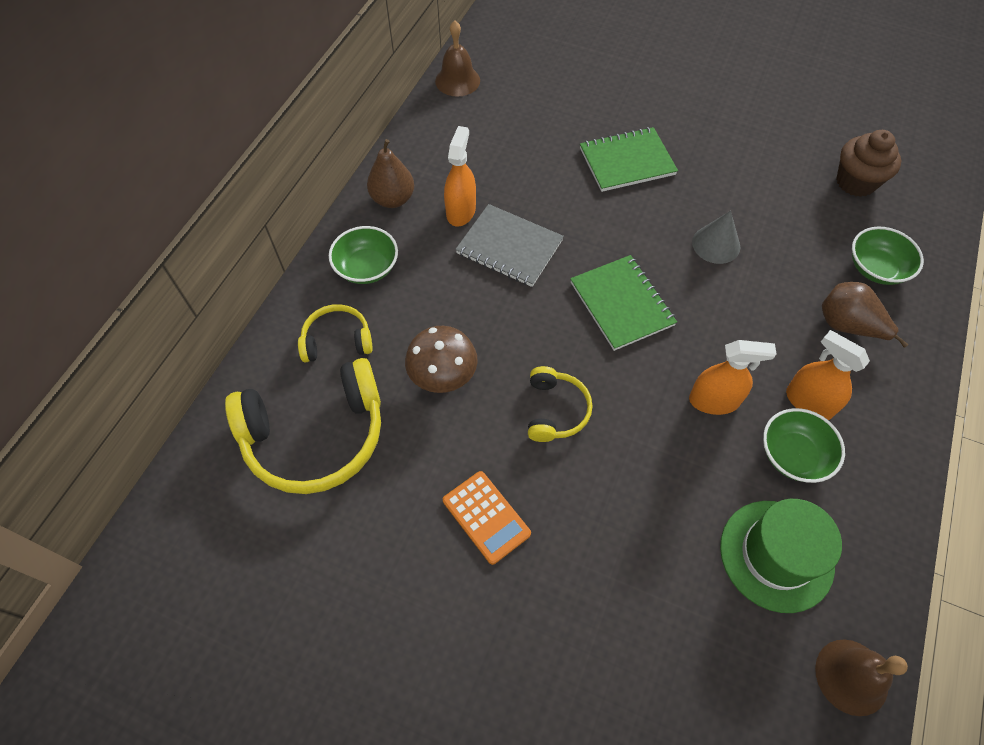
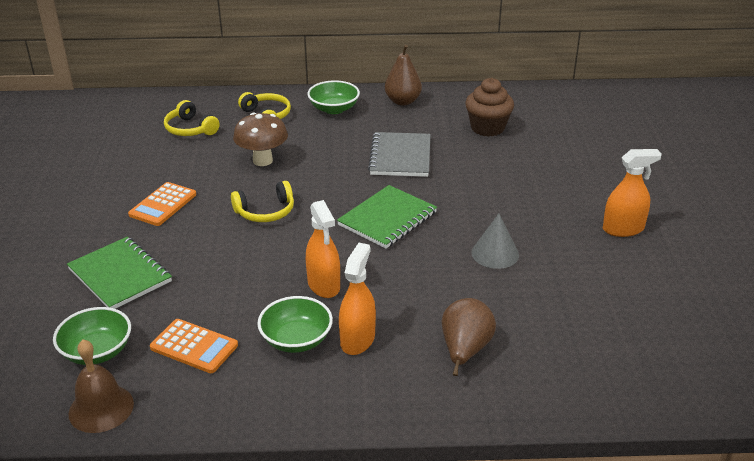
camera: 65 degrees right, 25 degrees down
yellow headphones [225,358,381,494] -> yellow headphones [164,100,220,136], size x0.52
brown bell [435,20,480,96] -> none
orange spray bottle [444,126,476,227] -> orange spray bottle moved to [603,149,662,237]
green notebook [580,127,678,192] -> green notebook moved to [67,237,172,309]
green hat [720,499,842,613] -> orange calculator [150,319,238,373]
brown cupcake [836,130,901,197] -> brown cupcake moved to [465,78,514,137]
green bowl [852,227,924,285] -> green bowl moved to [53,307,131,365]

